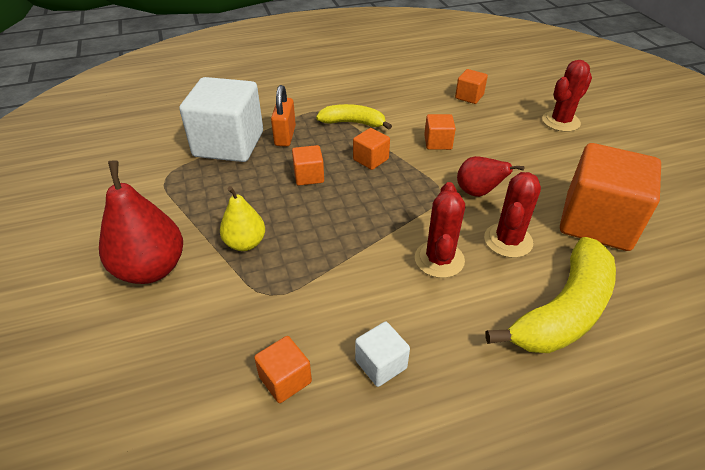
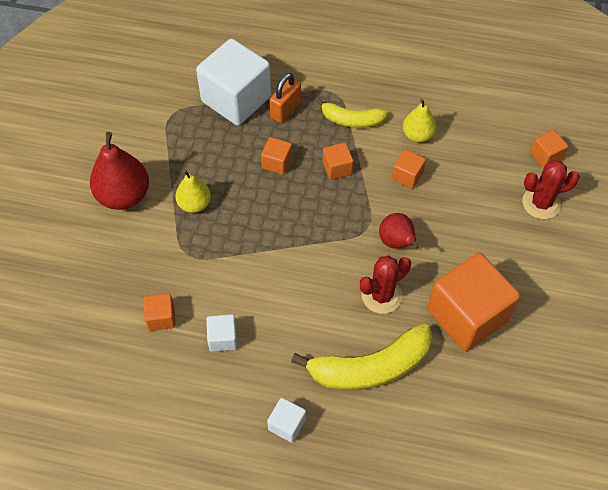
camera: 30 degrees right, 15 degrees up
yellow banana [316,104,392,130] -> yellow banana turned 150 degrees clockwise [316,98,388,128]
red cactus [415,182,465,278] -> none
orange cube [455,69,488,104] -> orange cube moved to [530,130,568,168]
none -> white cube [267,398,306,443]
none -> yellow pear [403,99,436,143]

